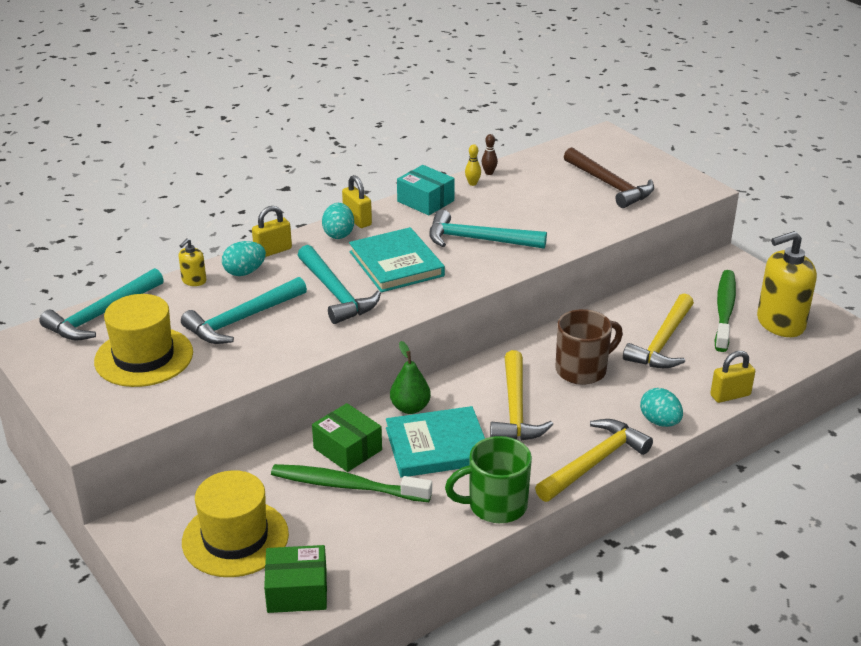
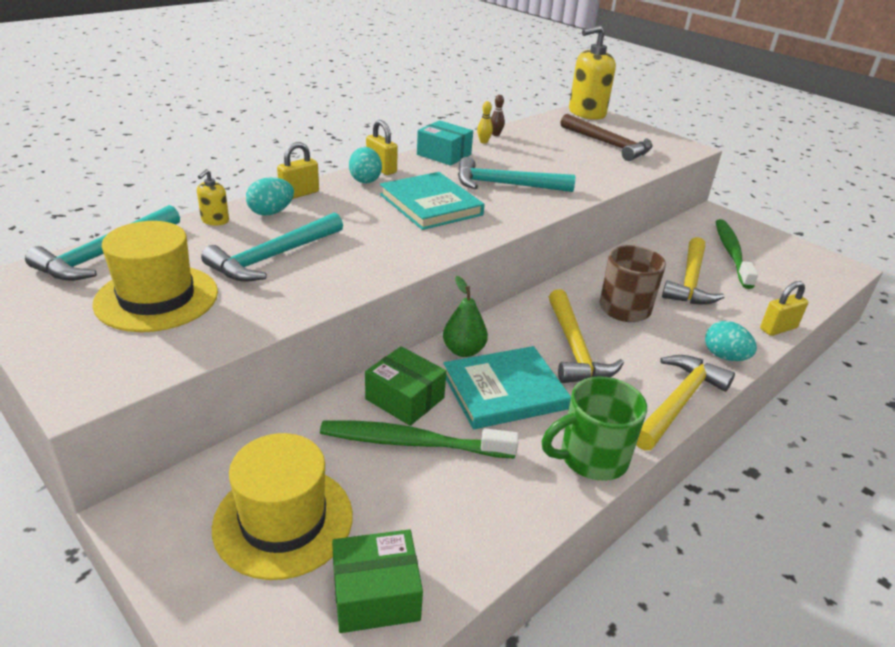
camera: 10 degrees left, 0 degrees up
turquoise hammer [298,245,381,324] -> none
yellow soap dispenser [757,231,817,337] -> yellow soap dispenser moved to [569,25,616,120]

